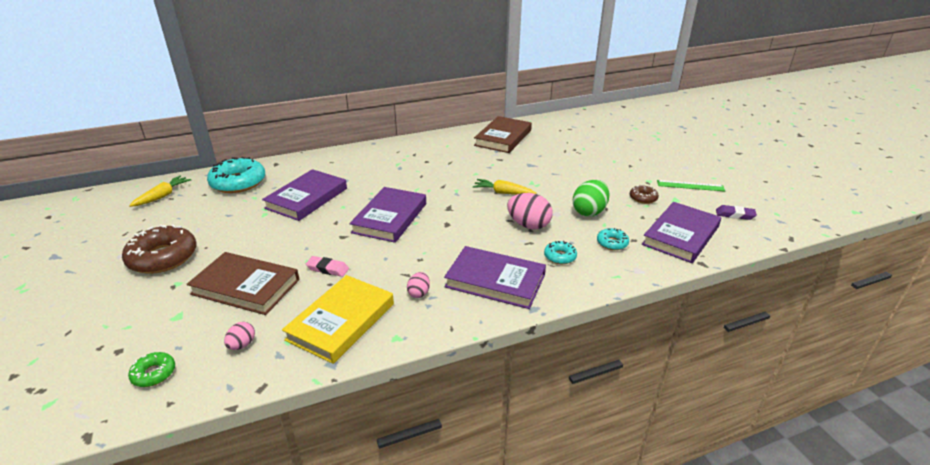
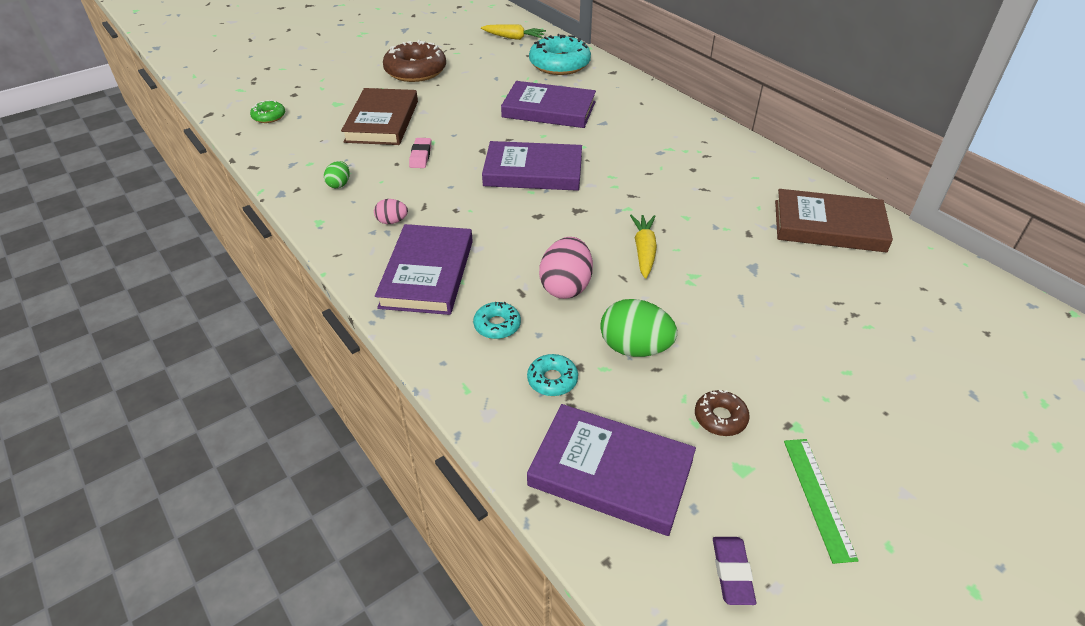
camera: 75 degrees right, 10 degrees up
pink egg [224,322,255,350] -> none
yellow book [282,275,394,364] -> green egg [324,161,350,189]

